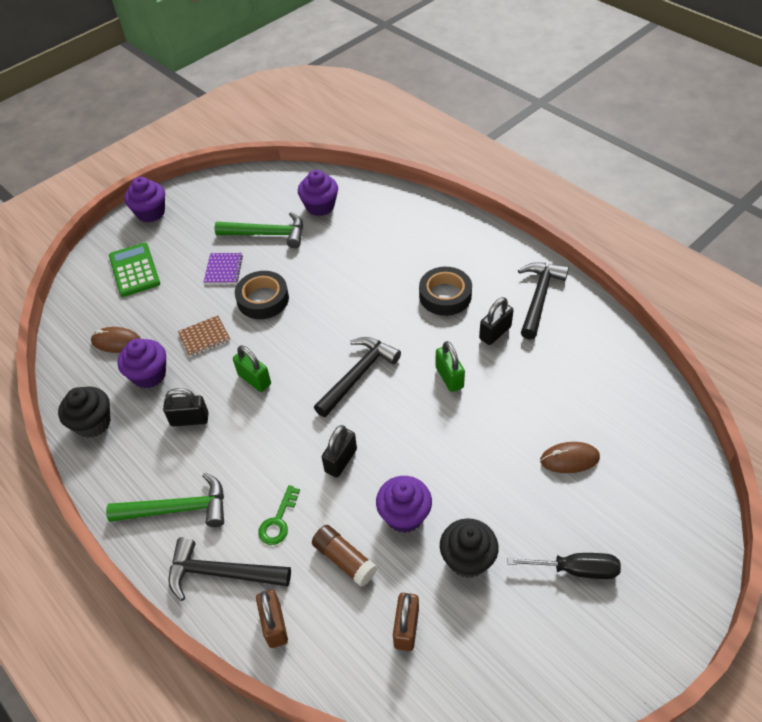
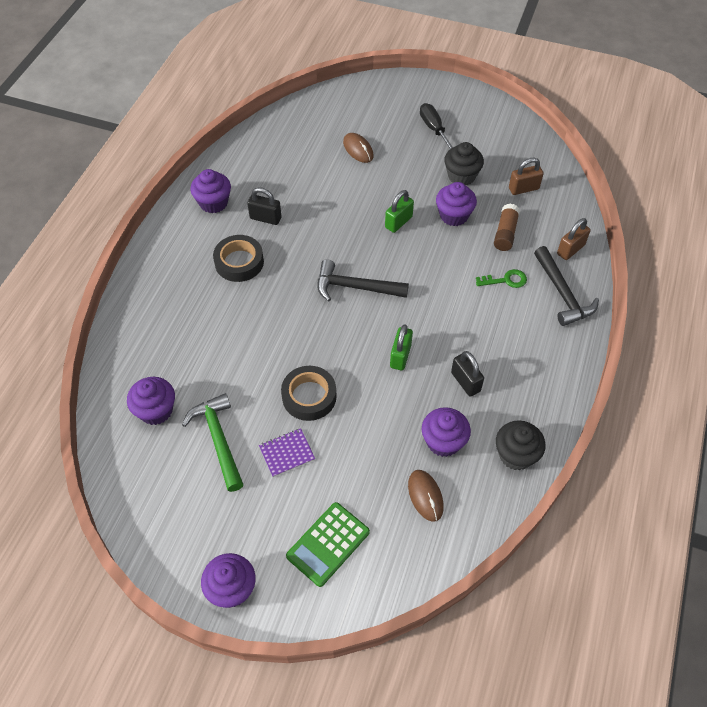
camera: 120 degrees left, 5 degrees up
green hammer [106,473,224,527] -> none
brown notebook [178,315,230,357] -> none
black padlock [322,425,357,477] -> none
green padlock [435,341,465,392] -> green padlock moved to [385,190,414,233]
black hammer [518,262,569,339] -> purple cupcake [191,169,231,213]

